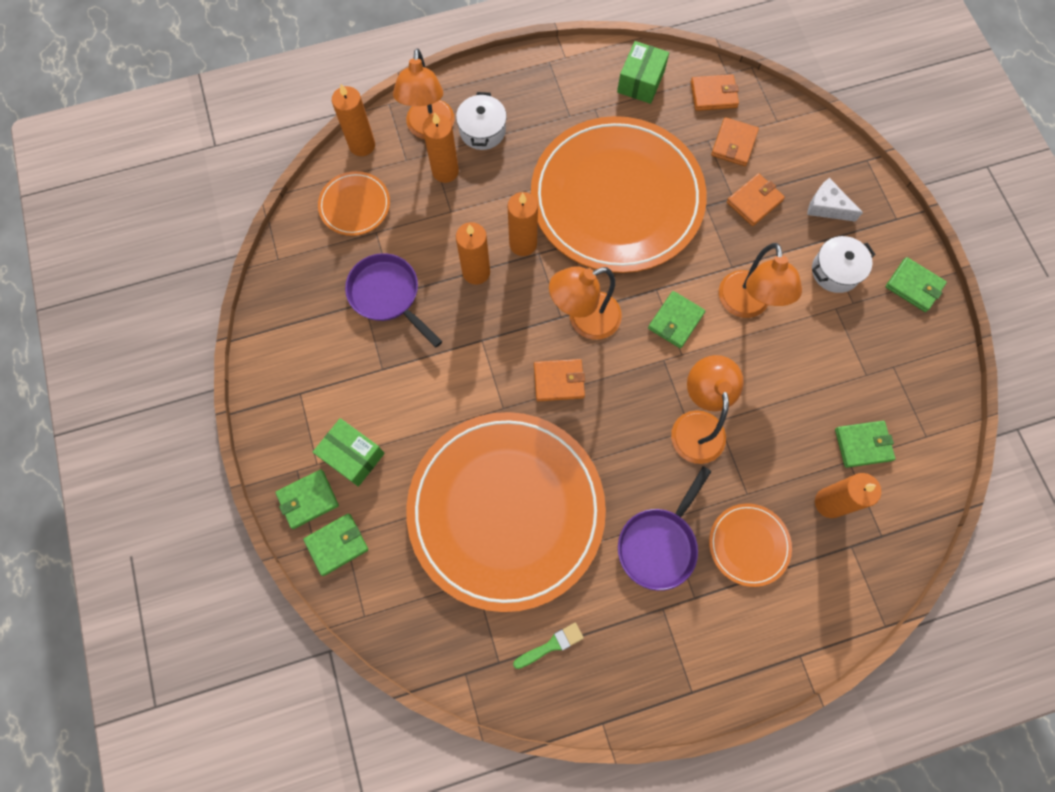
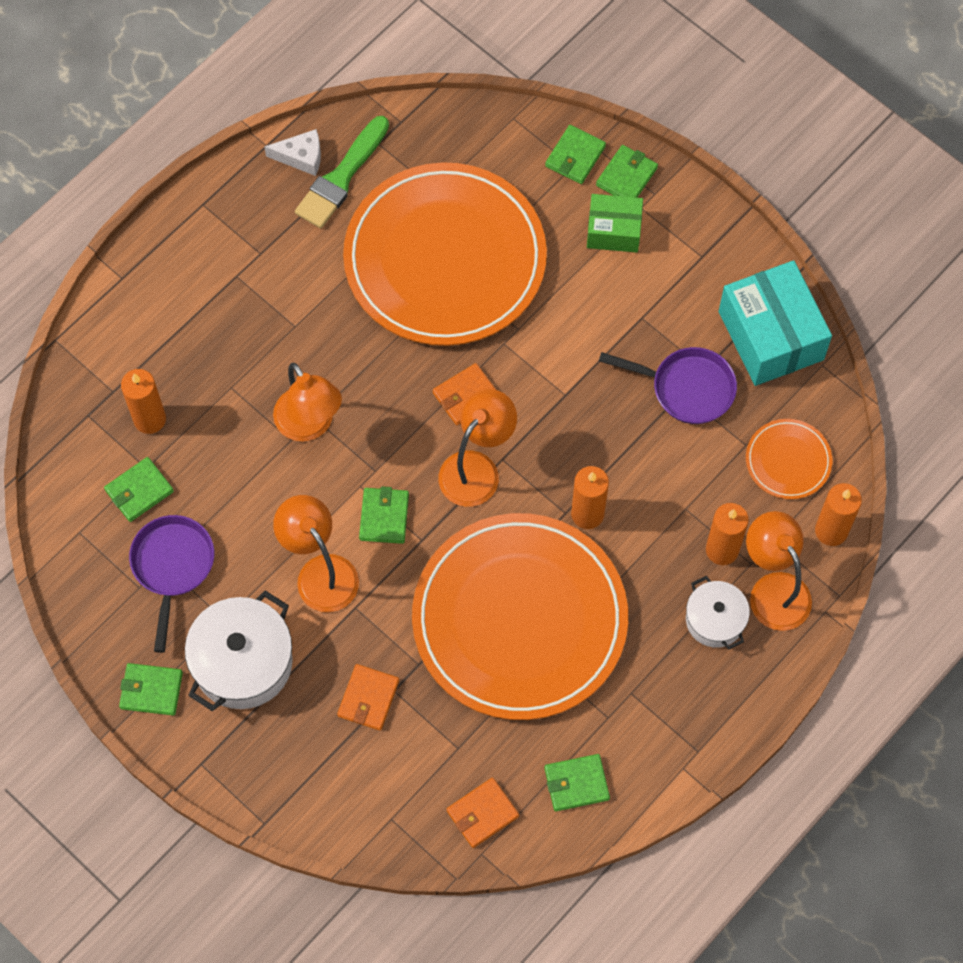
camera: 150 degrees right, 5 degrees down
orange candle [456,222,490,285] -> none
green brush [513,623,584,669] -> green brush [295,116,389,228], size x1.92
green box [617,41,669,104] -> green wallet [544,754,610,811]
purple pan [618,466,711,591] -> purple pan moved to [129,515,214,653]
orange plate [709,503,792,587] -> none
orange wallet [711,117,759,166] -> none
white cheese [807,178,863,222] -> white cheese moved to [264,129,321,176]
white pot [812,236,876,293] -> white pot [185,590,293,711], size x1.66
none -> turquoise box [719,260,832,386]

